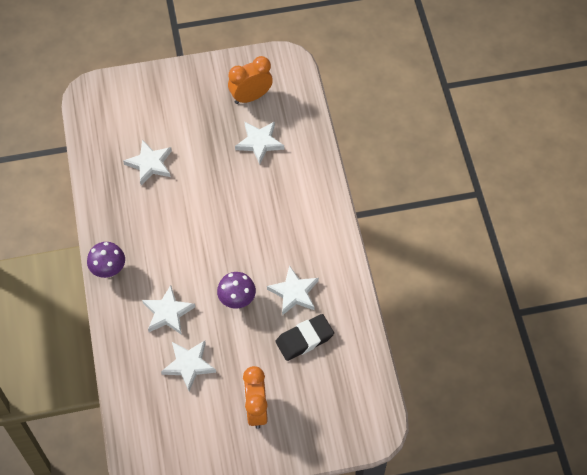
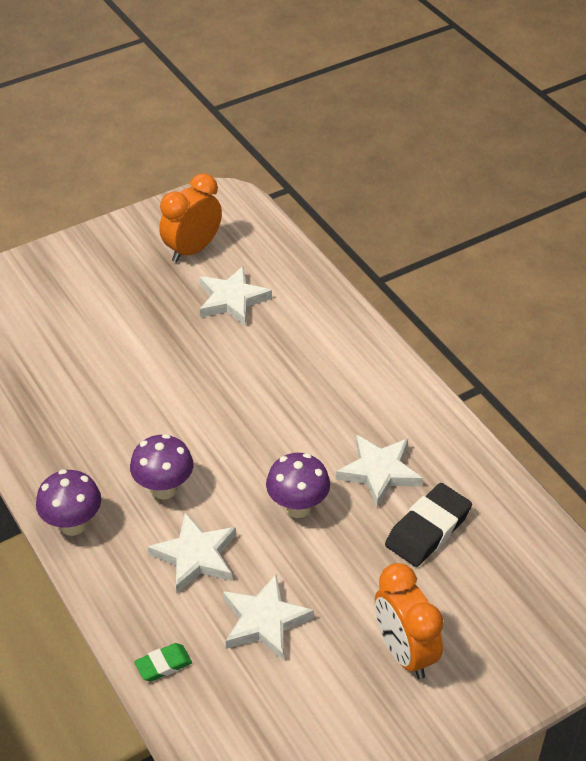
camera: 20 degrees left, 15 degrees down
white star [123,140,172,185] -> none
none -> purple mushroom [130,434,193,500]
none -> green eraser [134,643,192,682]

